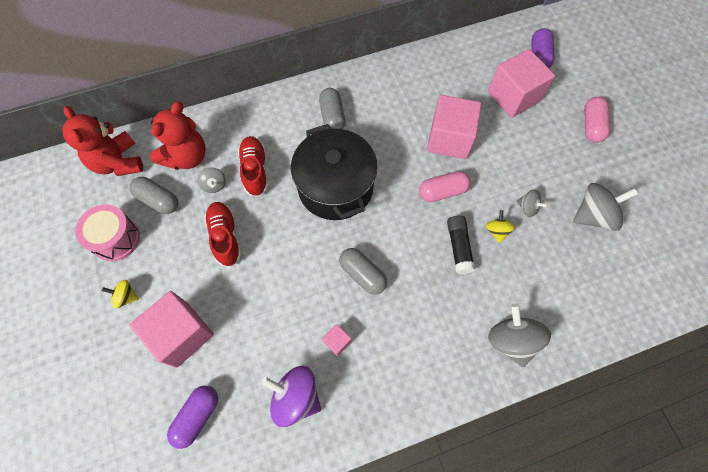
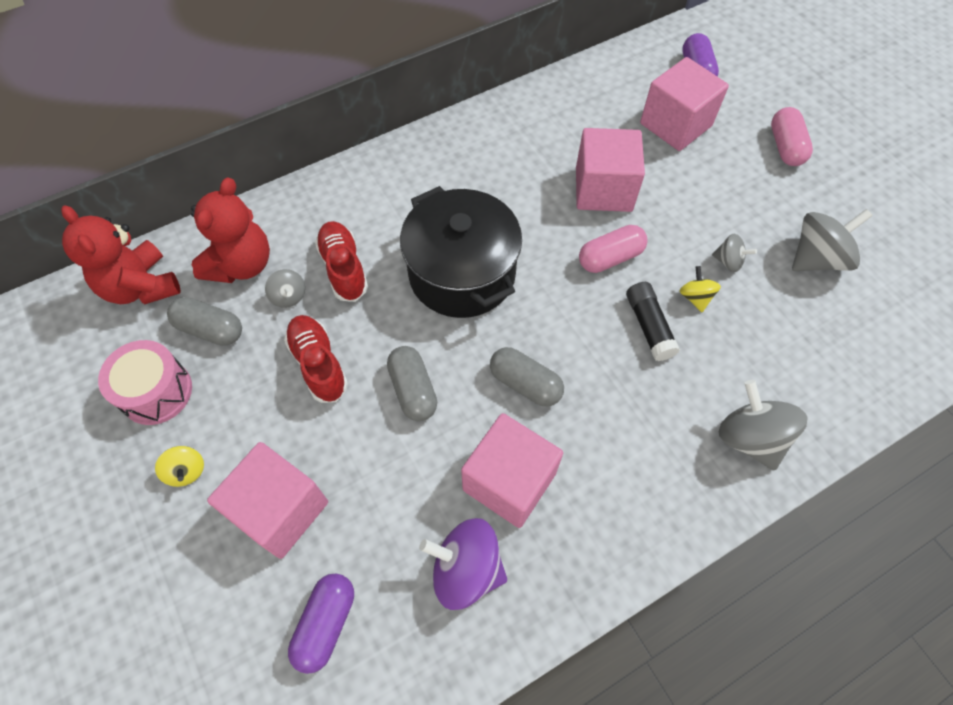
camera: 10 degrees left, 5 degrees down
yellow spinning top [102,280,139,309] -> yellow spinning top turned 120 degrees counterclockwise [155,446,204,487]
grey capsule [319,88,346,129] -> grey capsule moved to [387,346,437,421]
pink cube [322,324,352,356] -> pink cube [461,413,563,528], size x2.32

